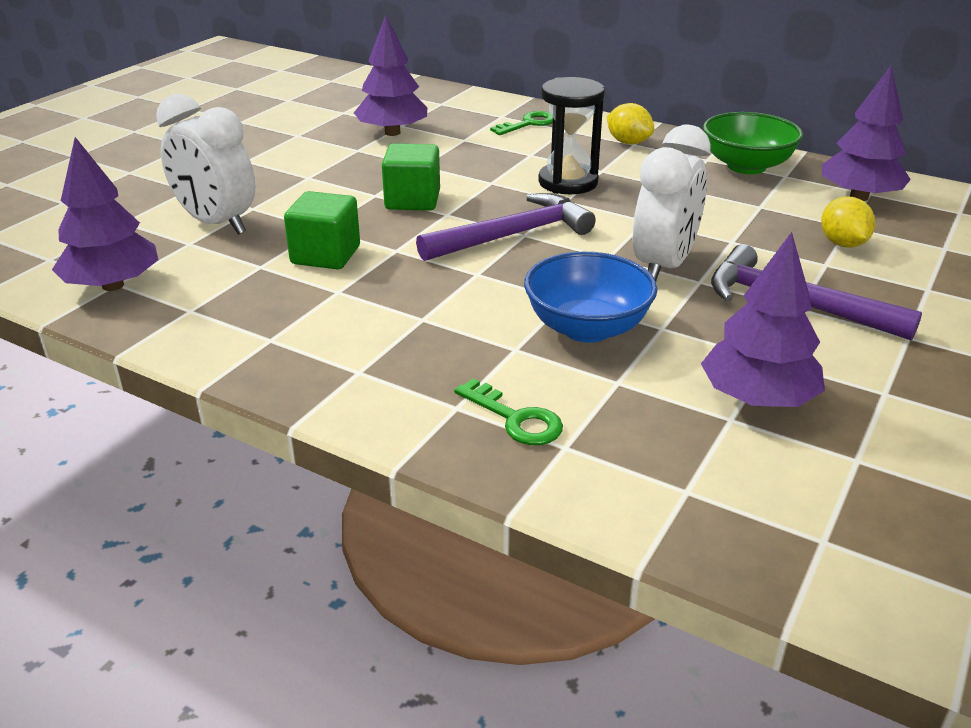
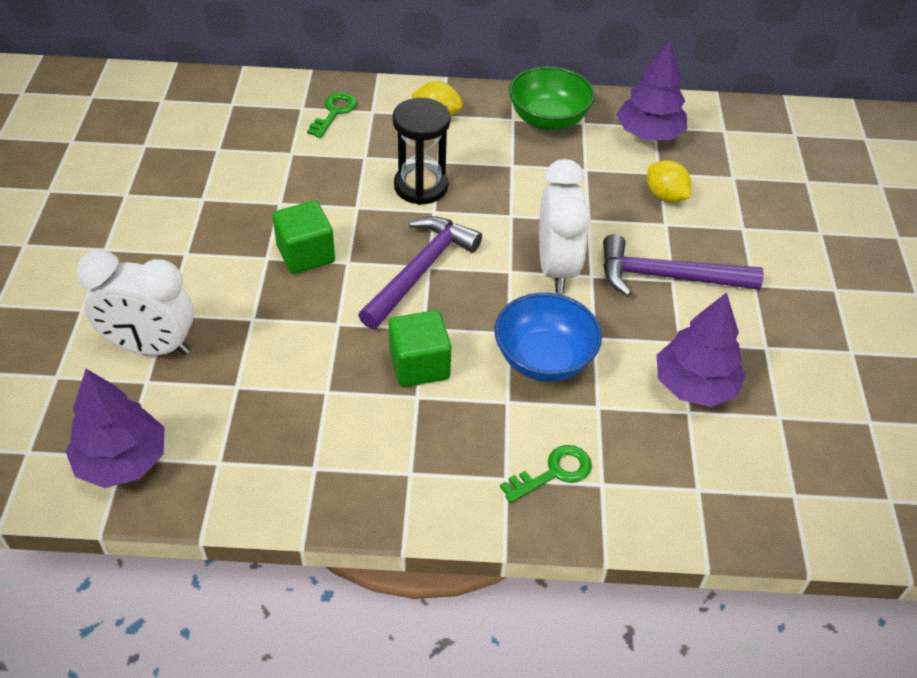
camera: 30 degrees left, 15 degrees up
green cube [284,191,360,269] -> green cube moved to [389,310,452,387]
purple tree [354,15,427,136] -> none
green key [454,378,563,445] -> green key turned 45 degrees counterclockwise [500,445,592,503]

